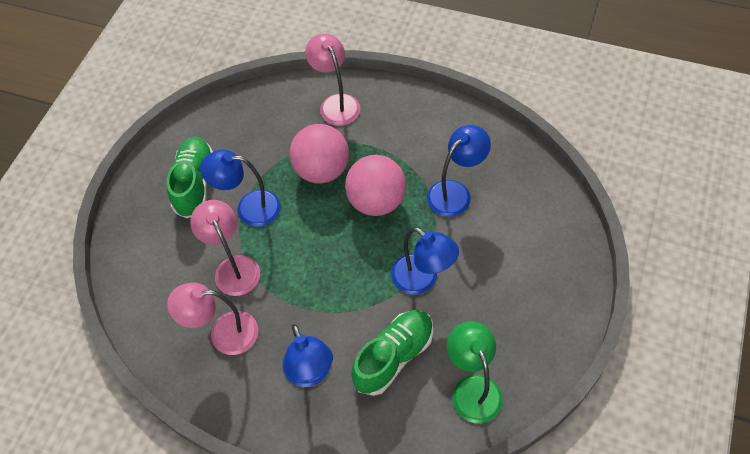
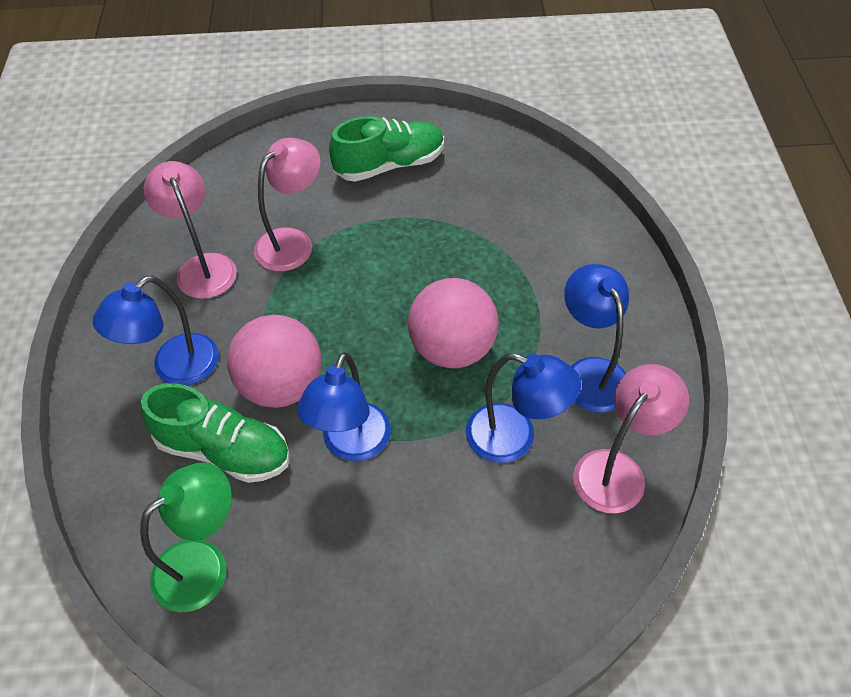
camera: 65 degrees right, 5 degrees down
blue lamp [200,150,281,227] -> blue lamp moved to [564,264,629,413]
pink ball [290,124,349,184] -> pink ball moved to [227,315,322,408]
pink lamp [305,34,360,126] -> pink lamp moved to [573,364,689,513]

